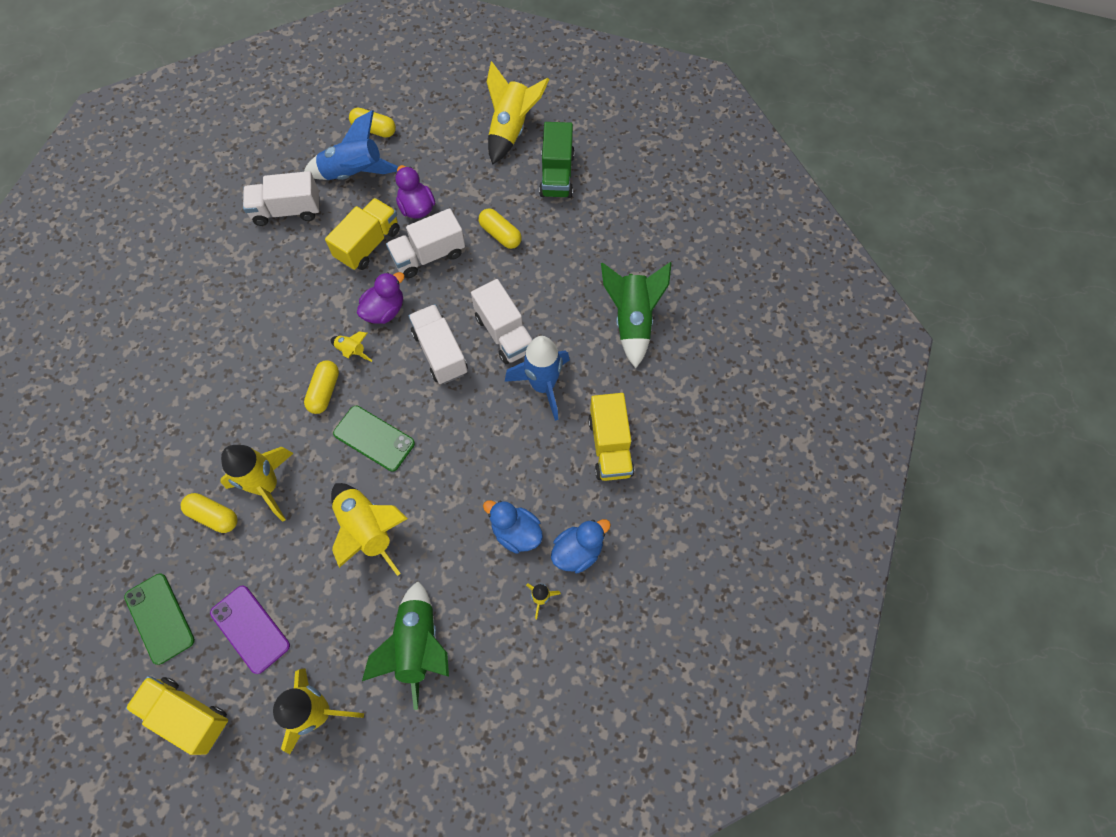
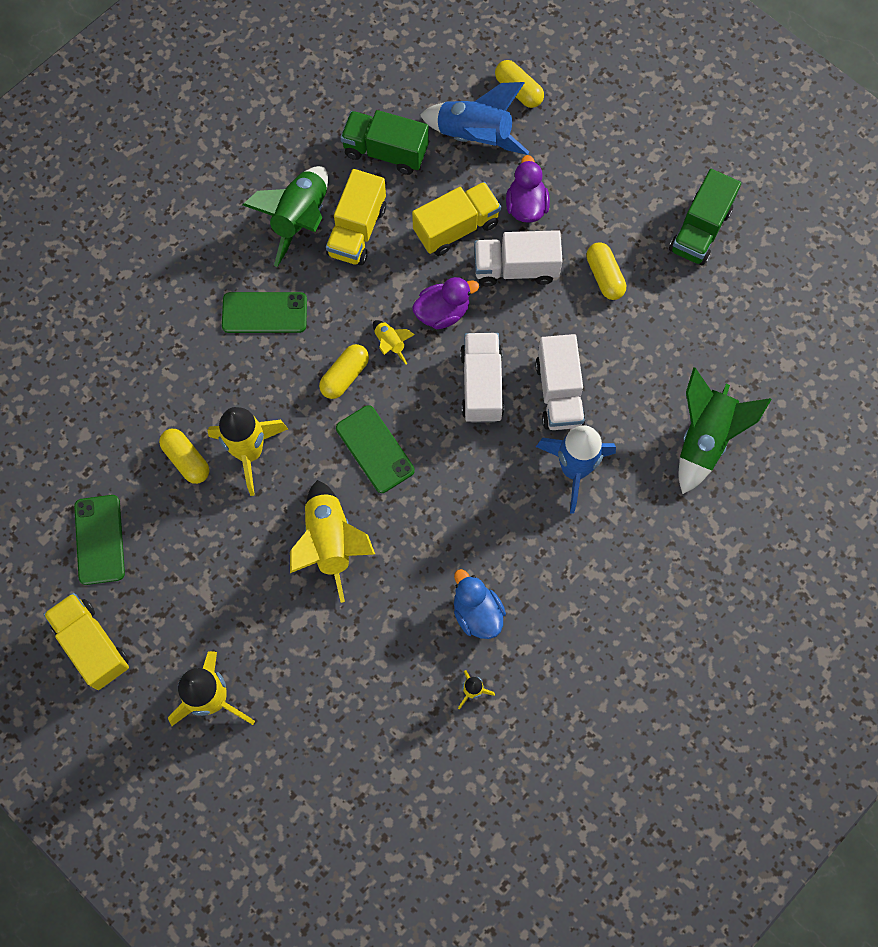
camera: 25 degrees right, 5 degrees up
purple phone [210,586,290,674] -> none
white truck [243,171,320,226] -> green truck [340,110,429,175]
green rocket [362,581,449,710] -> green rocket moved to [243,166,328,267]
yellow rocket [487,61,549,165] -> none
blue duck [551,519,611,573] -> none
yellow truck [588,393,634,481] -> yellow truck moved to [326,169,386,266]
none -> green phone [222,292,307,333]

